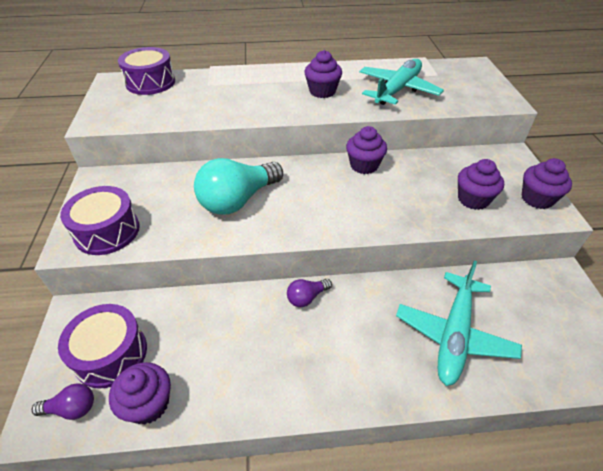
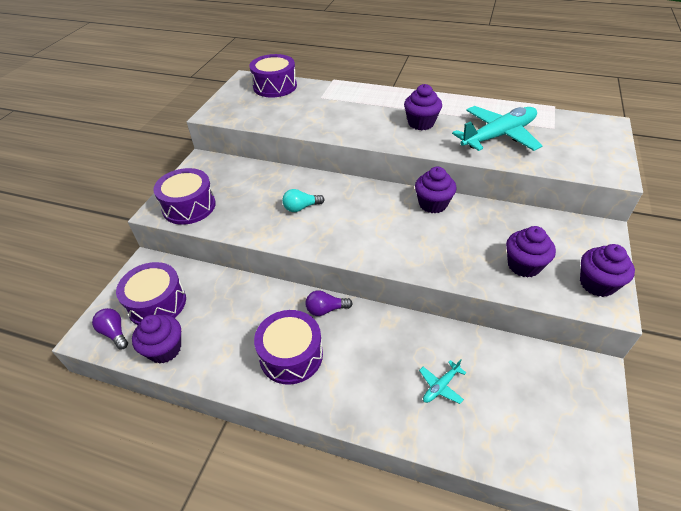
camera: 25 degrees right, 0 degrees up
purple light bulb [32,383,94,420] -> purple light bulb turned 150 degrees counterclockwise [92,308,128,350]
turquoise light bulb [194,158,283,215] -> turquoise light bulb [282,189,325,212], size x0.47
turquoise plane [396,260,522,386] -> turquoise plane [419,359,467,404], size x0.43
none -> purple drum [254,310,323,385]

